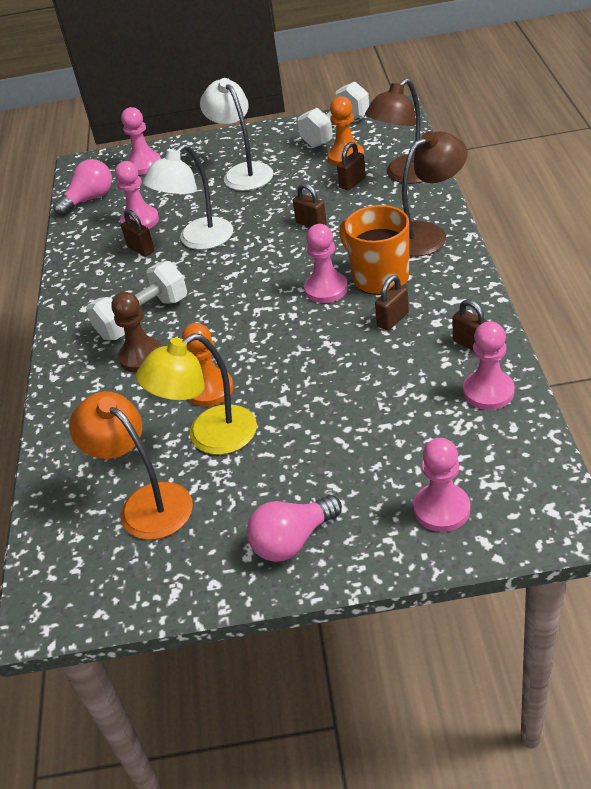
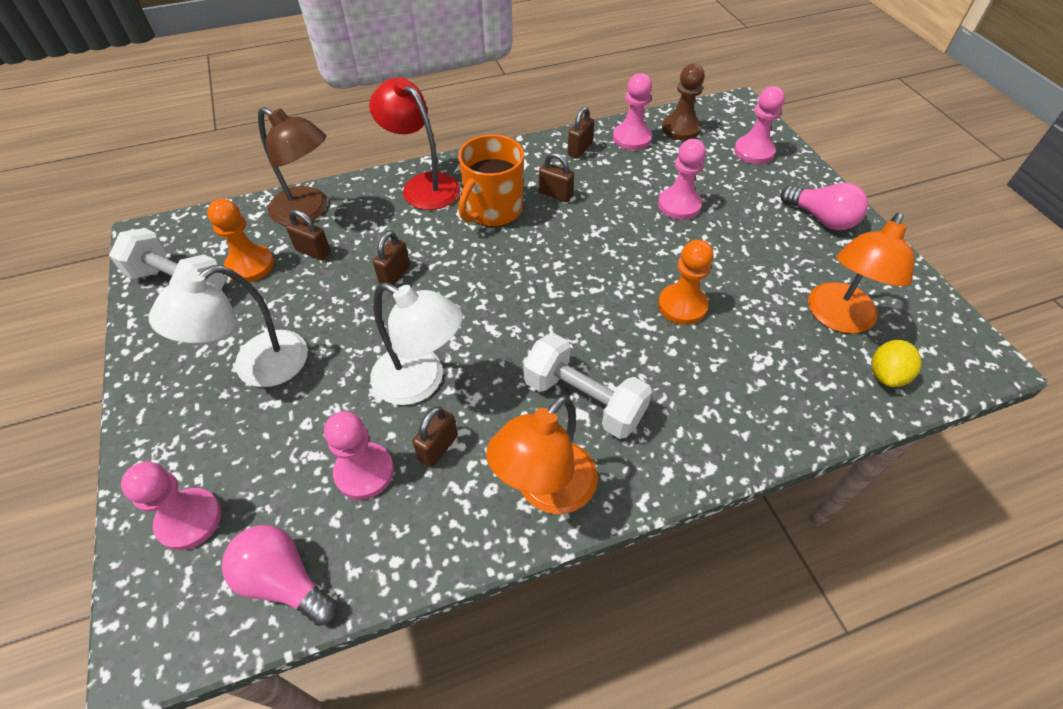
camera: 110 degrees left, 10 degrees up
brown pawn [112,292,163,373] -> brown pawn moved to [662,64,705,141]
yellow lamp [136,334,257,455] -> none
pink pawn [304,224,348,303] -> pink pawn moved to [658,139,706,220]
brown lamp [402,131,467,257] -> red lamp [369,77,460,210]
none -> orange lamp [486,395,598,514]
none -> yellow lemon [871,340,922,387]

